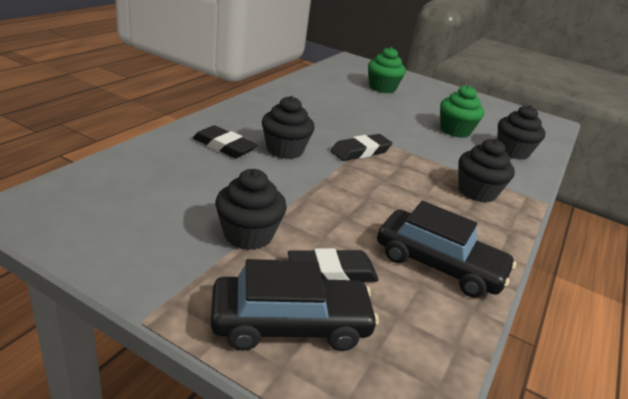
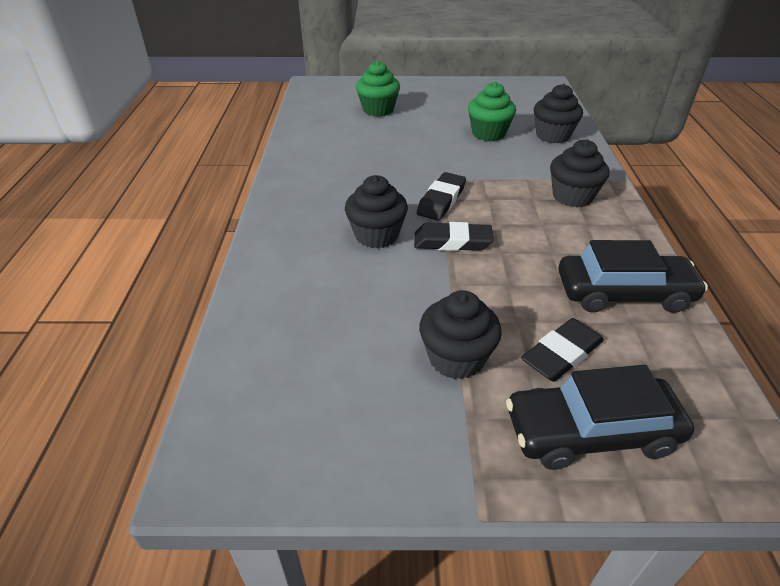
camera: 25 degrees left, 10 degrees up
black eraser [193,125,257,158] -> black eraser moved to [414,222,494,251]
black car [210,259,379,351] -> black car turned 150 degrees counterclockwise [506,365,694,470]

